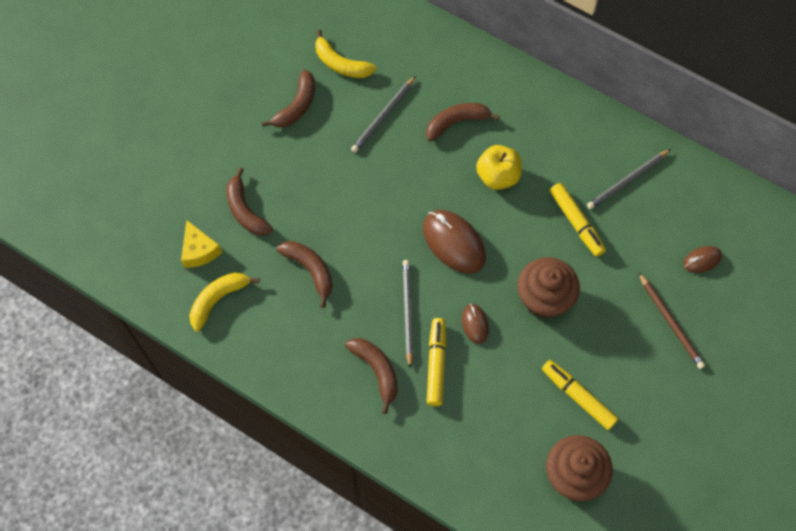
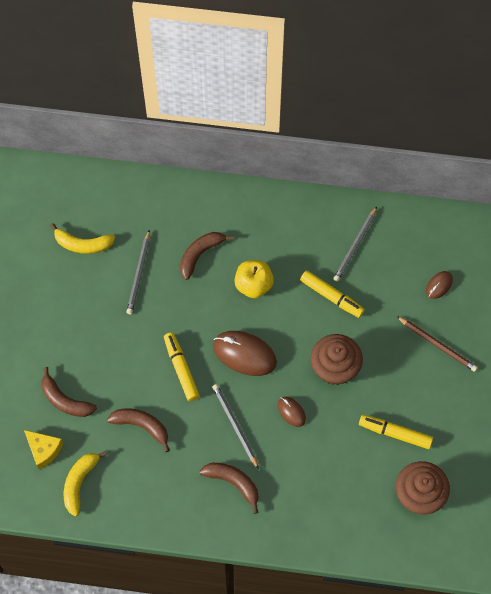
camera: 25 degrees left, 0 degrees up
brown banana [262,70,315,127] -> none
yellow marker [427,318,446,406] -> yellow marker moved to [164,332,200,401]

